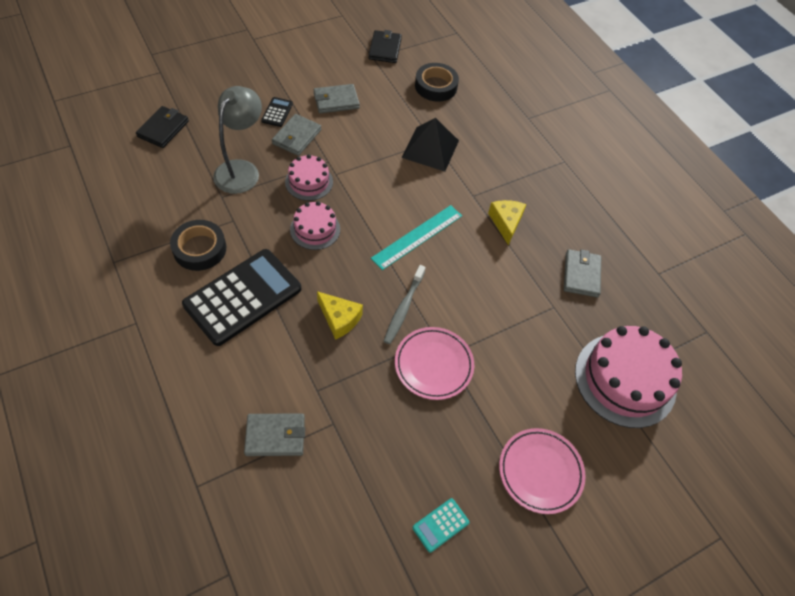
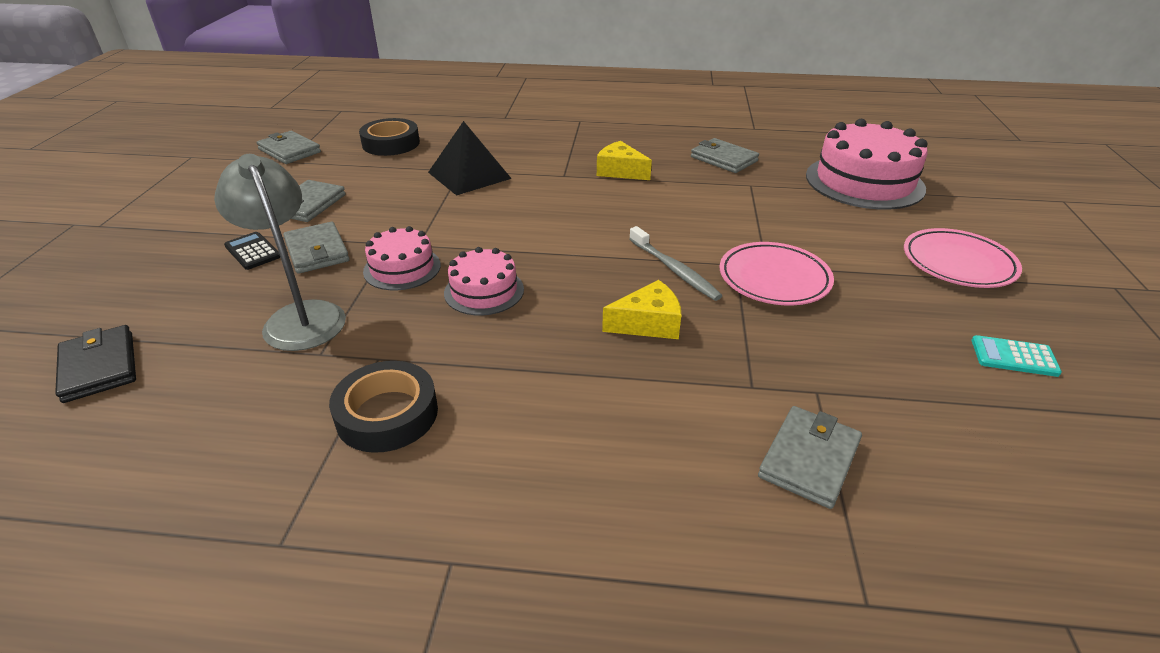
camera: 50 degrees left, 20 degrees down
black calculator [182,249,302,346] -> none
black wallet [368,30,402,63] -> grey wallet [256,131,321,164]
turquoise ruler [371,205,462,270] -> none
turquoise calculator [412,498,470,553] -> turquoise calculator turned 105 degrees clockwise [972,335,1062,377]

